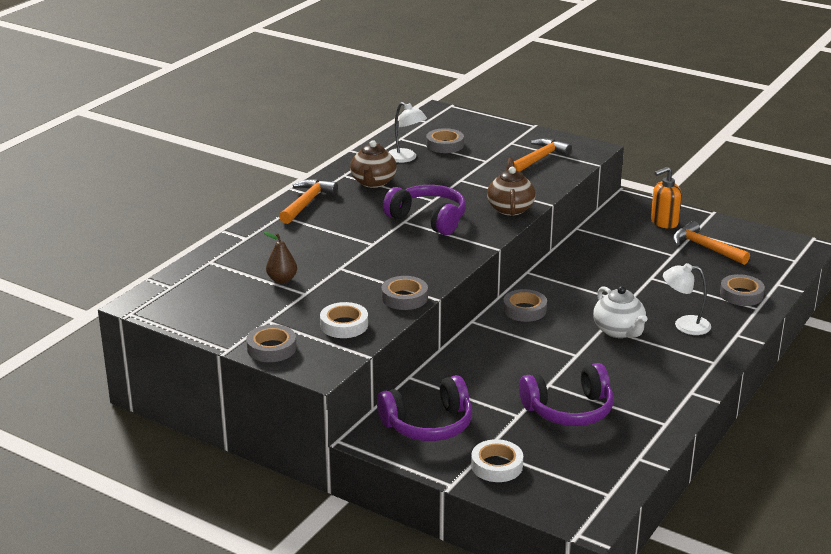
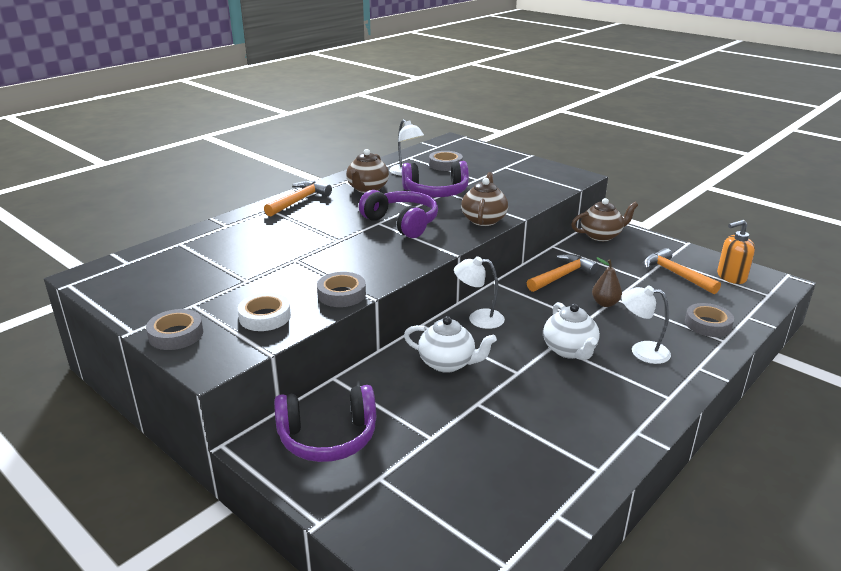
camera: 10 degrees right, 0 degrees up
brown pear [263,232,297,283] -> brown pear moved to [592,257,622,307]
white tape [471,439,523,482] -> none
grey tape [503,289,547,322] -> white lamp [454,256,505,329]
orange hammer [514,138,572,172] -> orange hammer moved to [527,254,599,292]
purple headphones [519,363,614,426] -> purple headphones moved to [402,161,469,197]
orange soap dispenser [651,167,682,229] -> orange soap dispenser moved to [717,220,755,284]
none -> white teapot [404,316,497,373]
none -> brown teapot [571,198,638,241]

